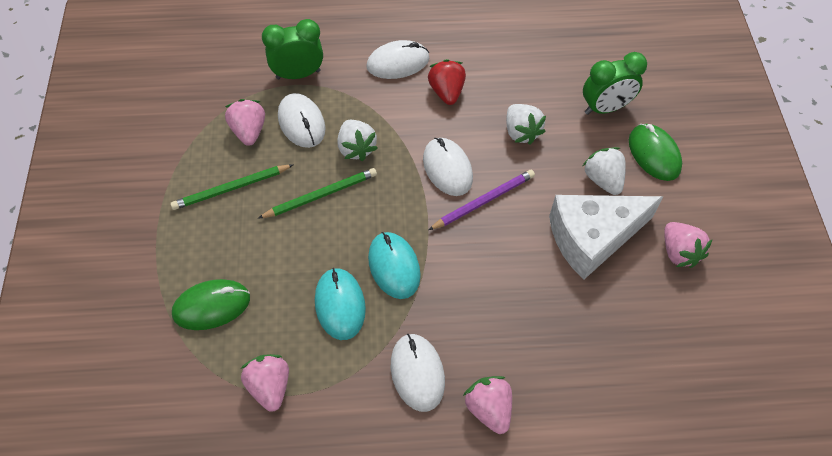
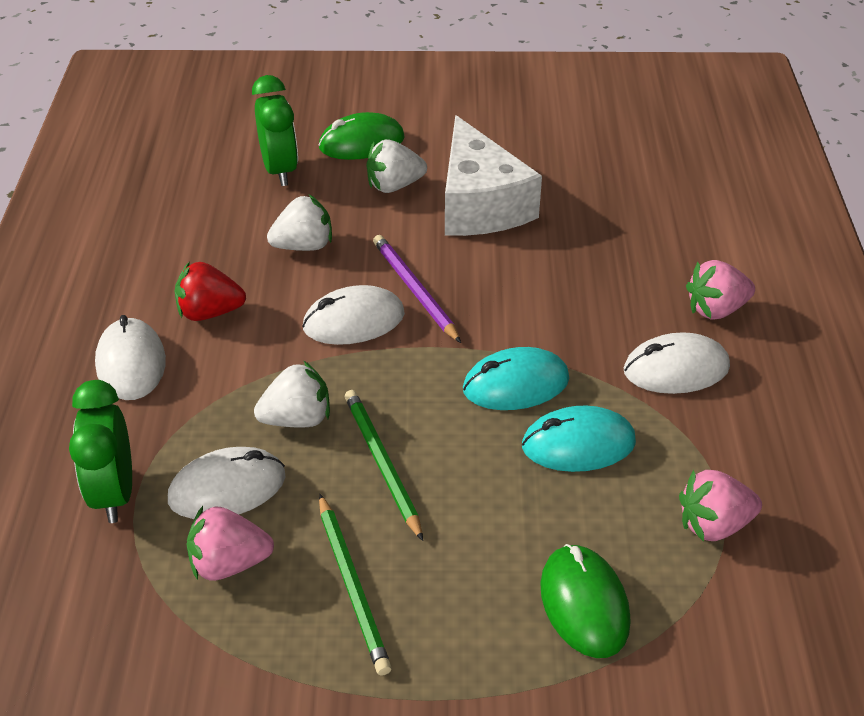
camera: 85 degrees left, 15 degrees down
pink strawberry [664,222,713,268] -> none

